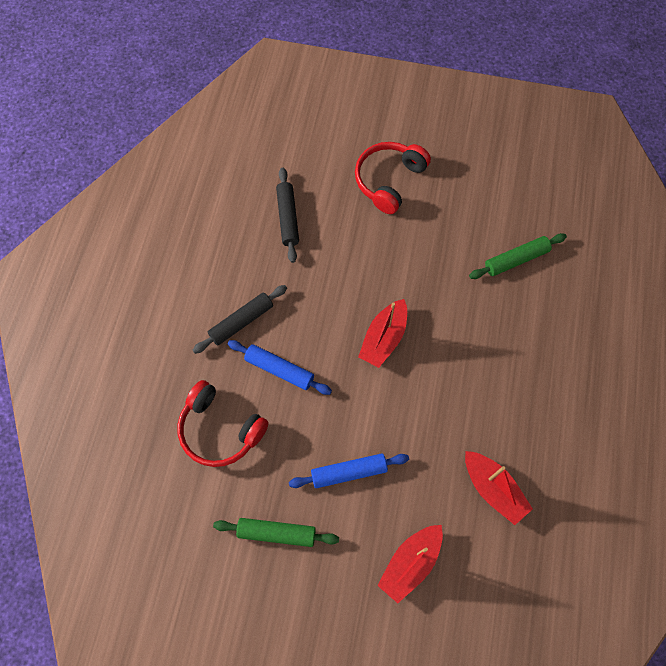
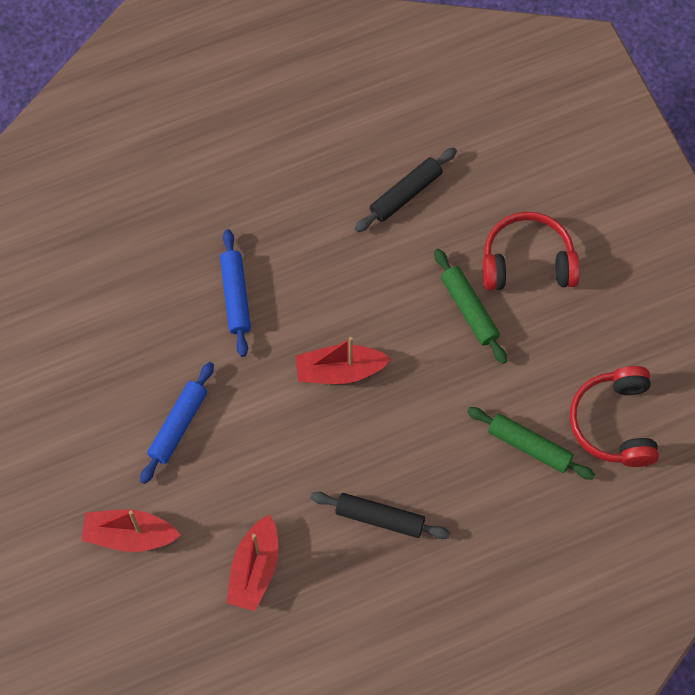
camera: 55 degrees right, 0 degrees up
red headphones [177,380,269,467] -> red headphones moved to [570,366,659,467]
black rolling pin [193,285,287,354] -> black rolling pin moved to [311,492,450,539]
green rolling pin [213,518,339,547] -> green rolling pin moved to [434,249,507,364]
blue rolling pin [289,453,409,488] -> blue rolling pin turned 75 degrees clockwise [140,362,214,484]

